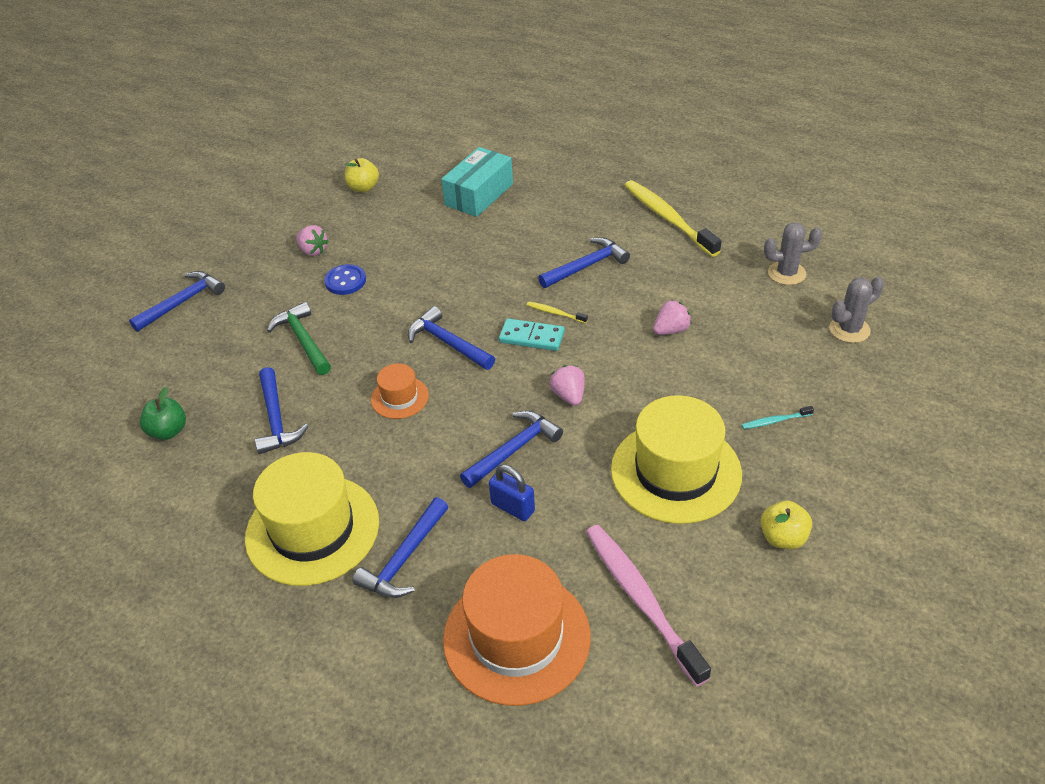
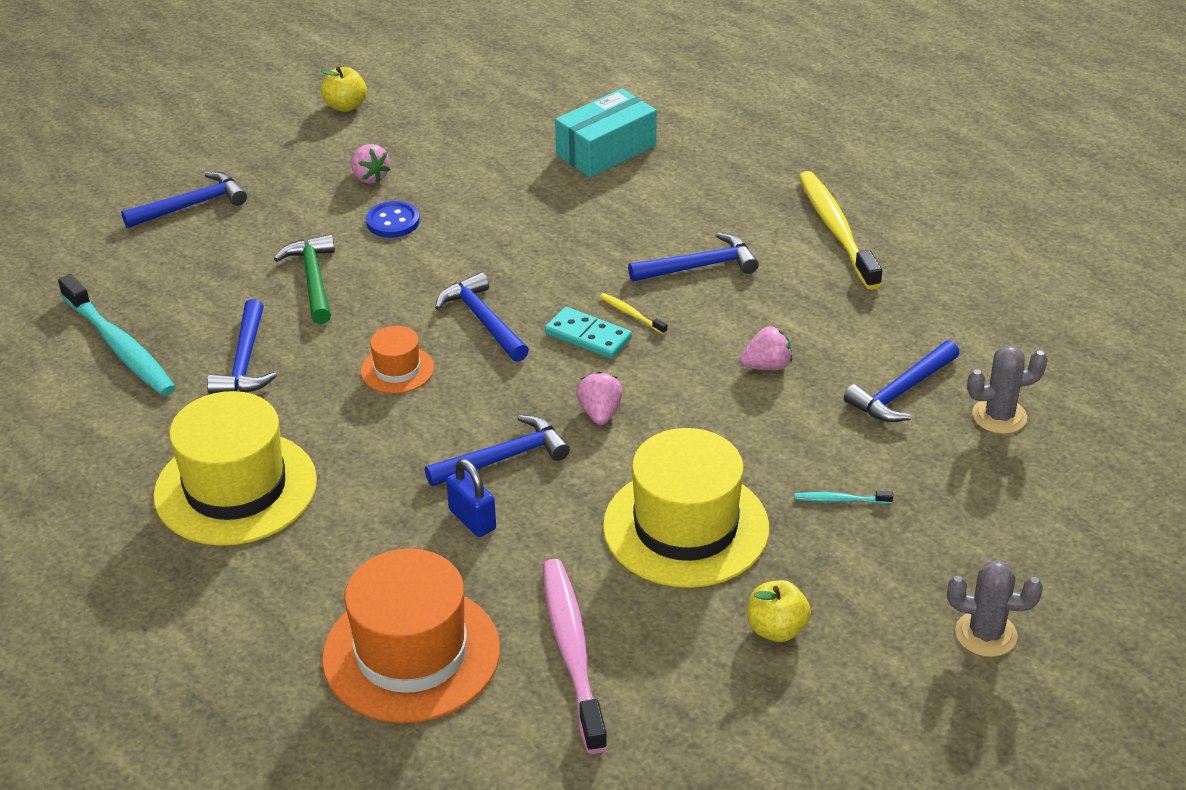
camera: 15 degrees right, 5 degrees down
green apple [140,387,186,440] -> turquoise toothbrush [58,274,176,396]
yellow apple [345,158,379,192] -> yellow apple moved to [321,67,367,112]
blue hammer [353,497,448,598] -> blue hammer moved to [844,340,960,422]
grey cactus [764,222,822,285] -> grey cactus moved to [947,560,1043,657]

